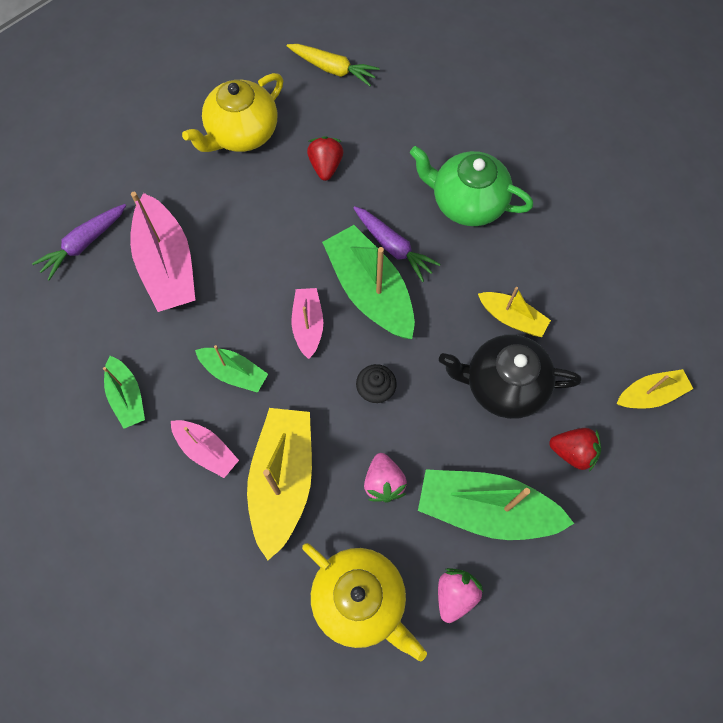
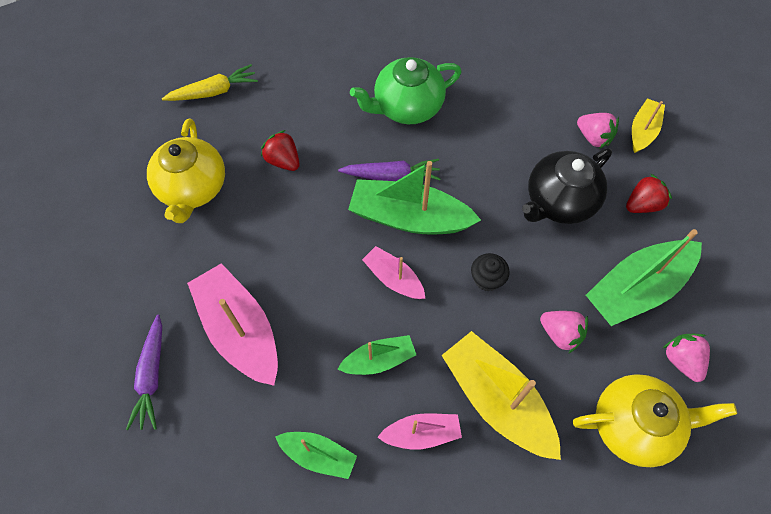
camera: 45 degrees left, 5 degrees down
pink boat [130,192,195,312] -> pink boat turned 150 degrees counterclockwise [187,263,278,386]
yellow boat [478,287,551,337] -> none
none -> pink strawberry [577,113,619,149]

